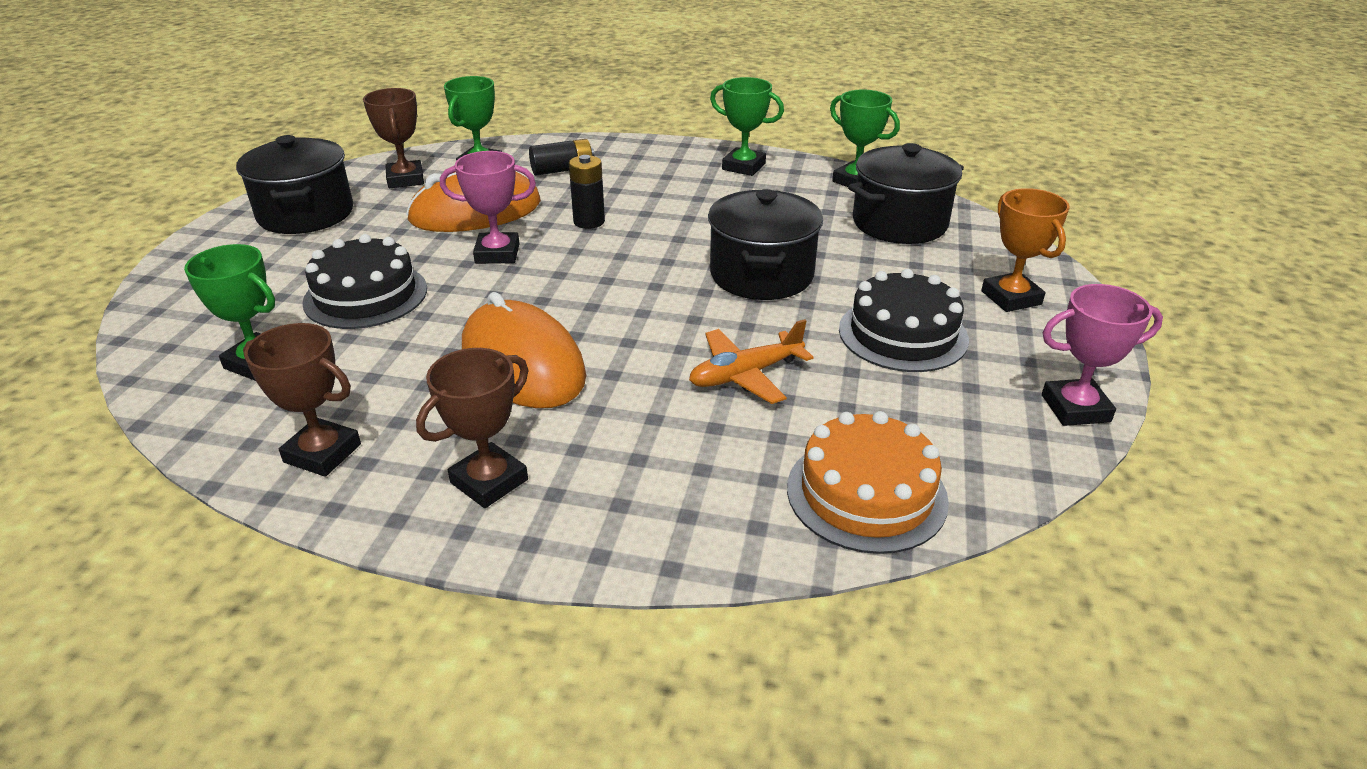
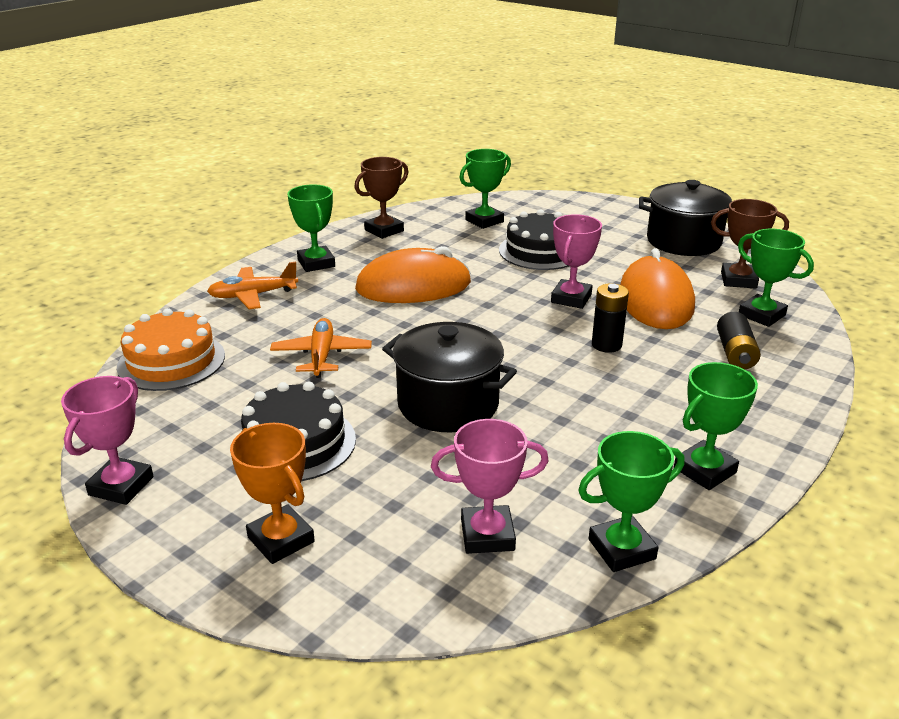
camera: 115 degrees right, 5 degrees down
brown trophy [416,348,528,508] -> green trophy [287,184,335,272]
black pot [848,143,964,244] -> pink trophy [431,419,549,554]
orange trophy [981,188,1070,312] -> orange trophy turned 45 degrees clockwise [230,423,315,564]
none -> orange plane [207,262,298,310]

